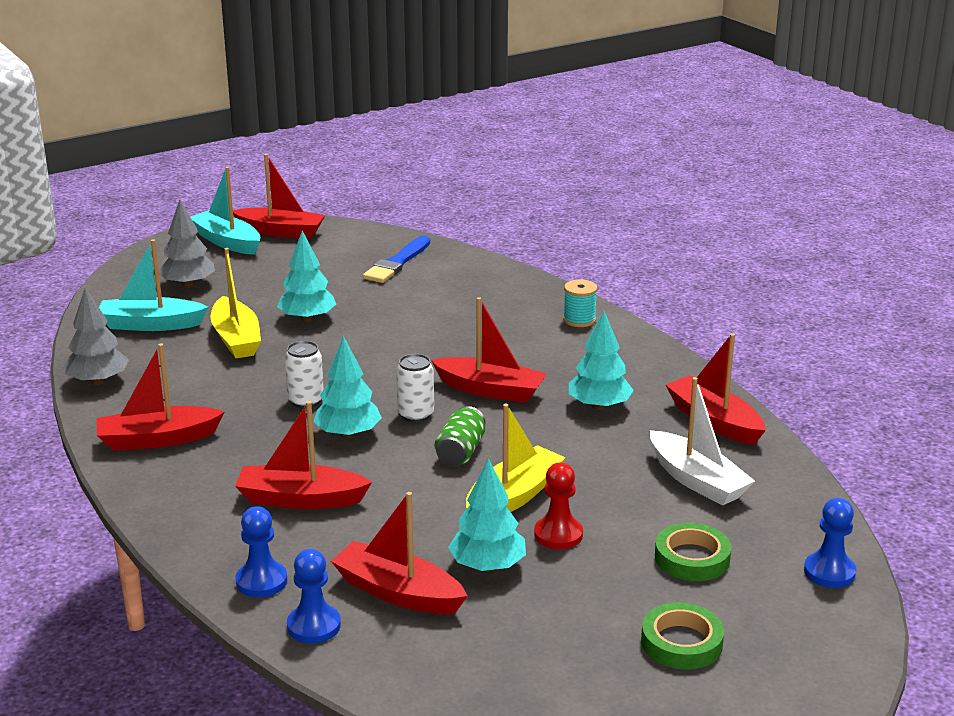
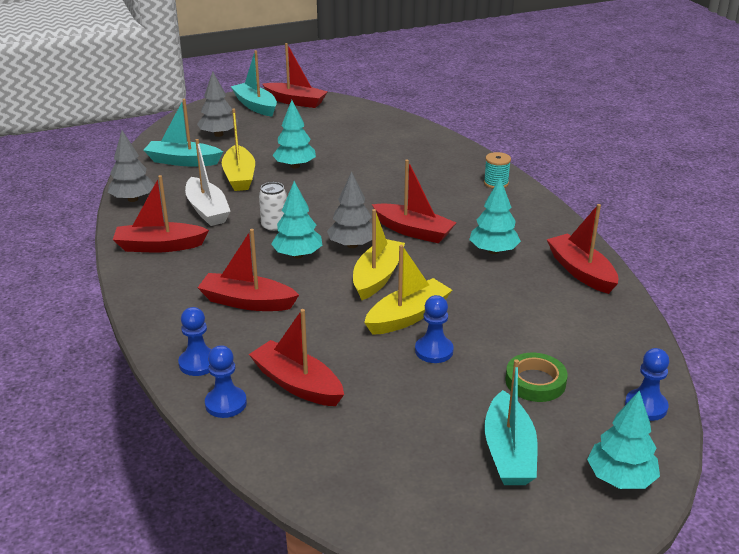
camera: 10 degrees right, 5 degrees up
blue brush [363,236,430,283] -> none
white can [396,354,434,423] -> grey tree [327,171,372,248]
green can [435,406,485,466] -> yellow boat [353,209,405,300]
turquoise tree [448,458,526,571] -> turquoise tree moved to [587,390,660,489]
red pawn [534,463,583,549] -> blue pawn [415,295,454,363]
green tape [641,603,724,670] -> turquoise boat [485,359,537,485]
white boat [650,377,755,505] -> white boat moved to [185,139,231,226]

